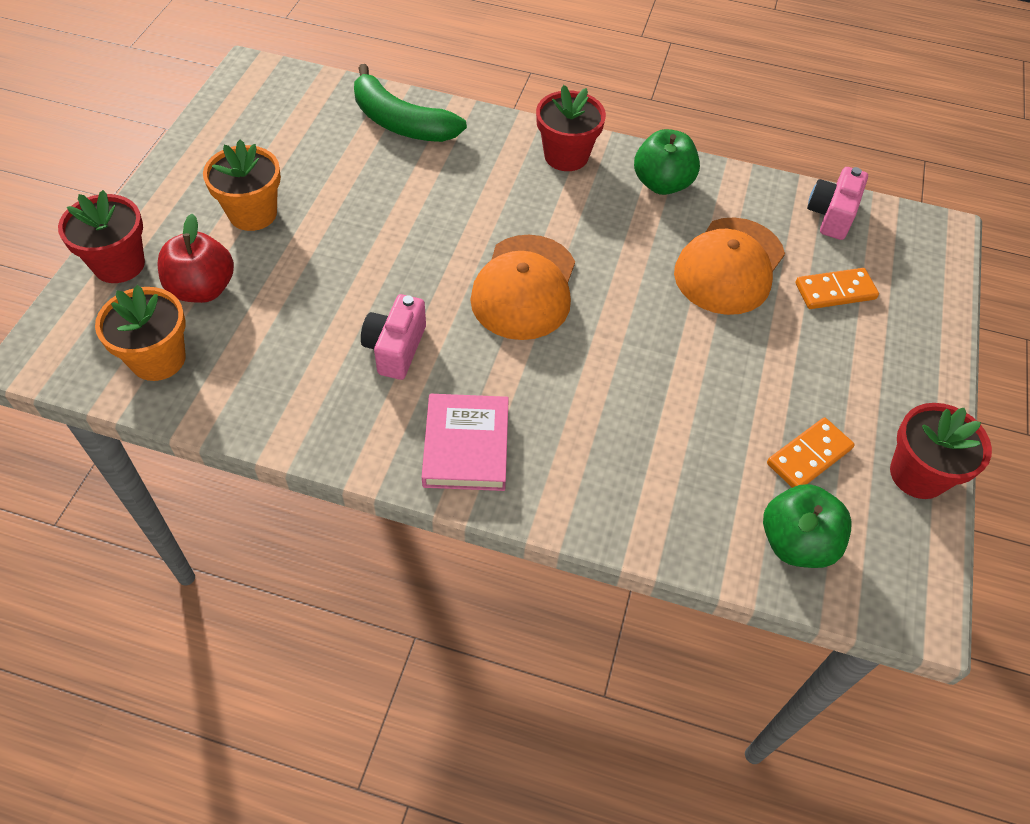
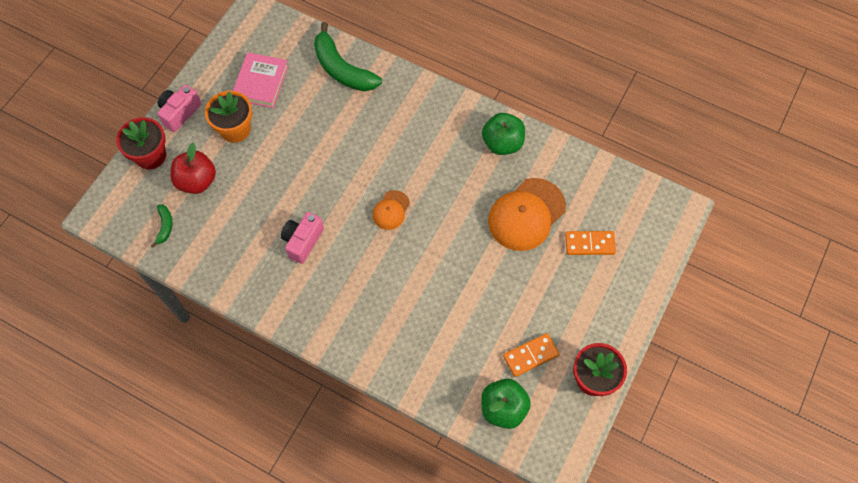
camera: 15 degrees right, 10 degrees up
orange flower pot [95,285,186,381] -> green banana [151,204,172,247]
pink book [422,394,509,491] -> pink book moved to [233,52,289,108]
orange cap [470,235,575,340] -> orange cap [372,190,410,230], size x0.52
red flower pot [536,85,606,171] -> none
pink camera [807,167,868,240] -> pink camera moved to [157,84,201,132]

